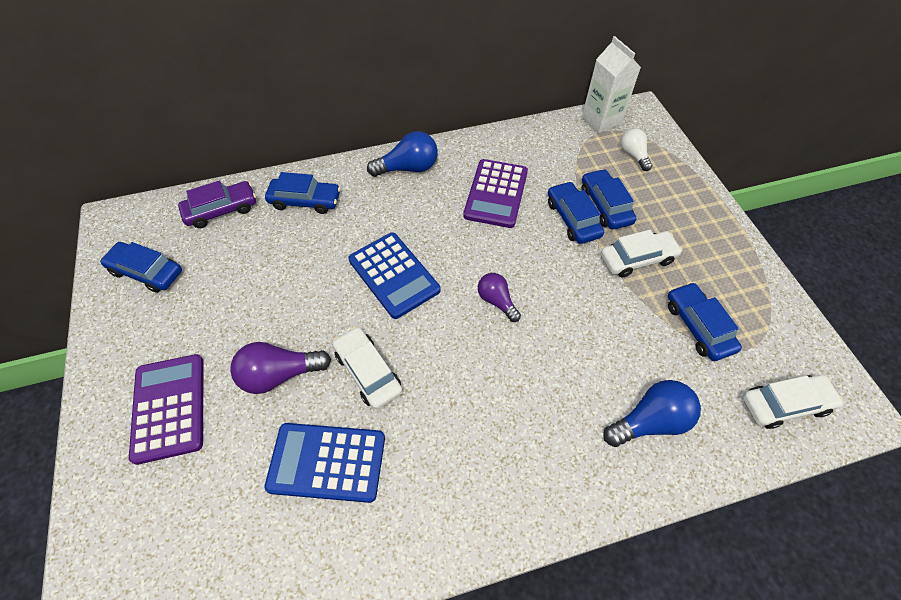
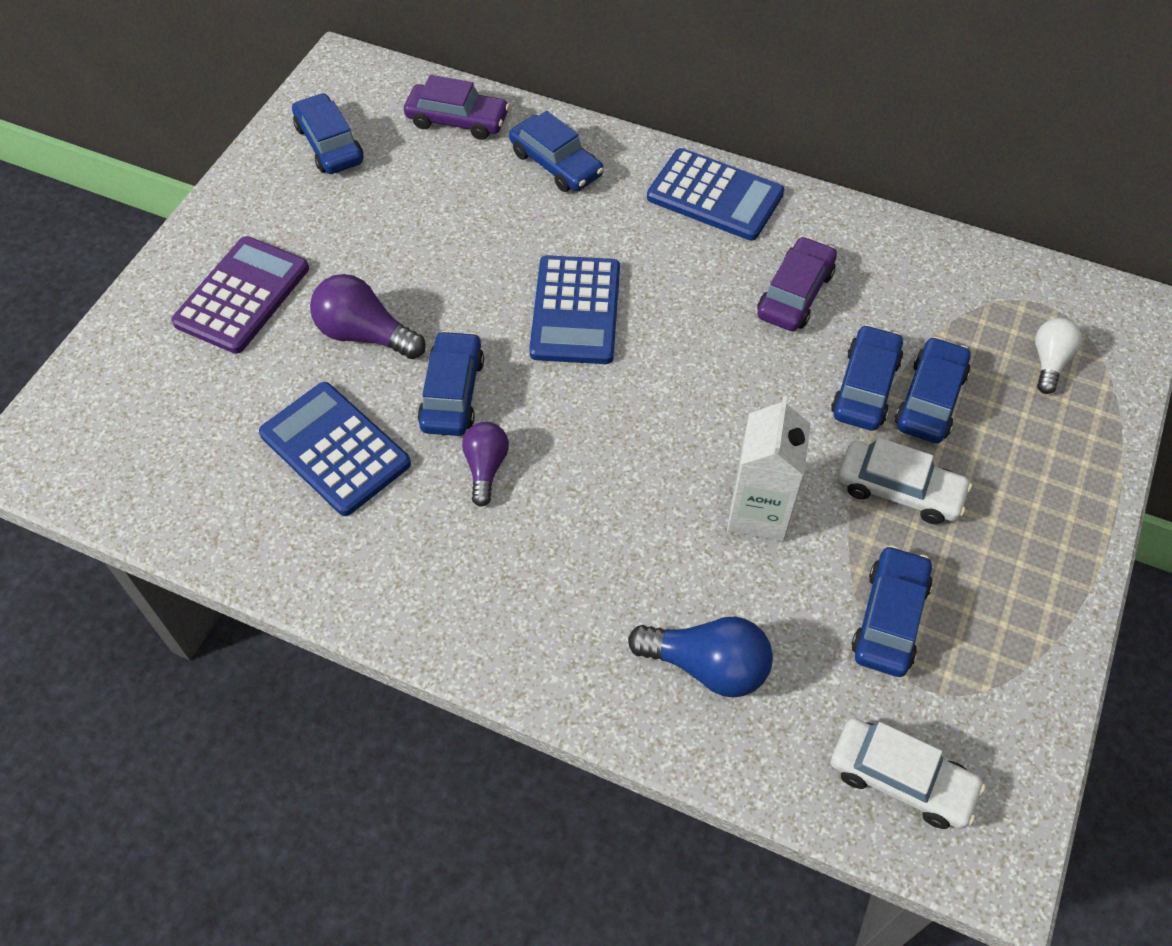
camera: 40 degrees right, 0 degrees up
white car [332,327,403,410] -> blue car [418,331,484,436]
blue light bulb [367,131,438,177] -> blue calculator [647,148,784,241]
purple calculator [463,159,528,228] -> purple car [757,236,837,331]
purple light bulb [478,273,521,322] -> purple light bulb moved to [462,422,509,507]
white carton [582,36,641,133] -> white carton moved to [727,396,811,542]

